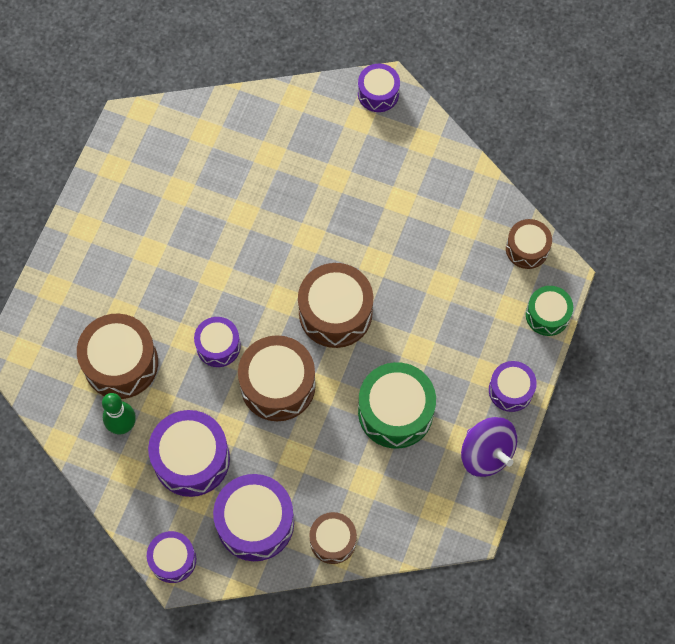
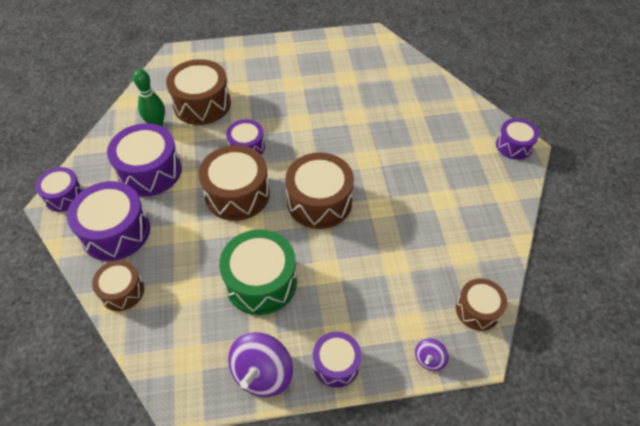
camera: 60 degrees right, 15 degrees down
green drum [526,286,573,336] -> purple spinning top [415,339,449,371]

